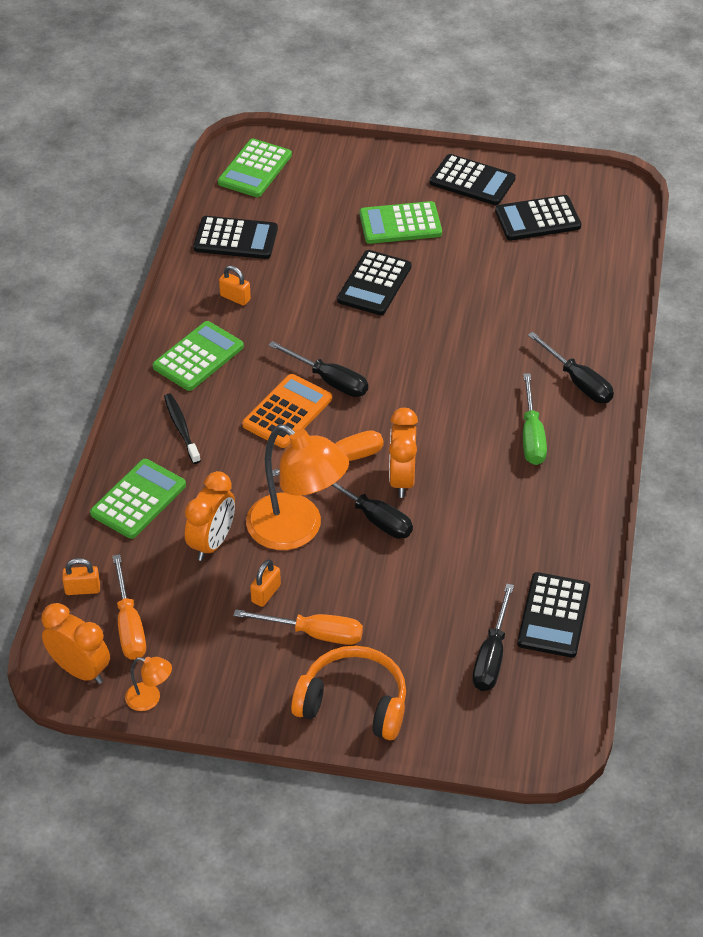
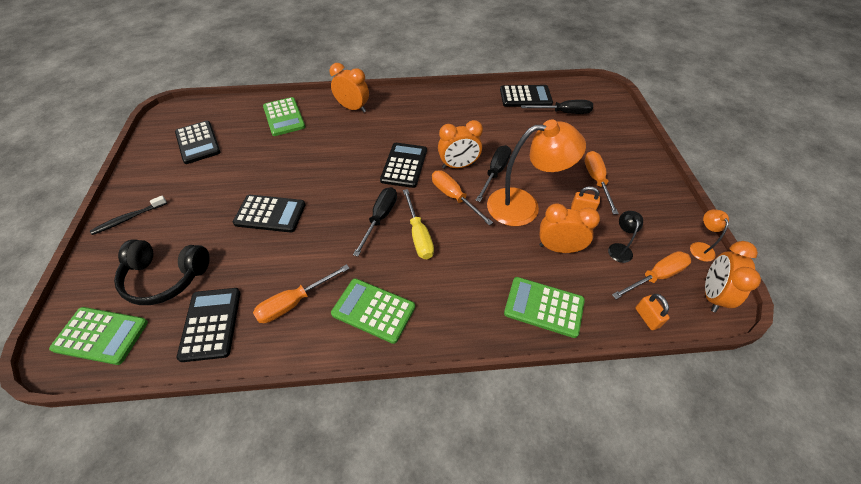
camera: 105 degrees left, 5 degrees up
black toothbrush [164,394,201,464] -> black toothbrush moved to [90,196,167,235]
orange padlock [219,265,251,306] -> orange screwdriver [253,264,350,323]
orange calculator [242,374,332,448] -> yellow screwdriver [403,189,434,259]
orange lamp [246,424,349,550] -> orange lamp turned 60 degrees clockwise [487,119,586,226]
orange headphones [291,646,406,740] -> none
green calculator [359,201,442,244] -> green calculator moved to [263,97,305,136]
black calculator [430,154,516,205] -> black calculator moved to [380,143,427,188]
green screwdriver [523,373,547,465] -> none
black screwdriver [528,332,614,403] -> orange clock [330,63,369,112]
none -> black headphones [114,239,210,305]
none -> black lamp [608,211,643,263]

